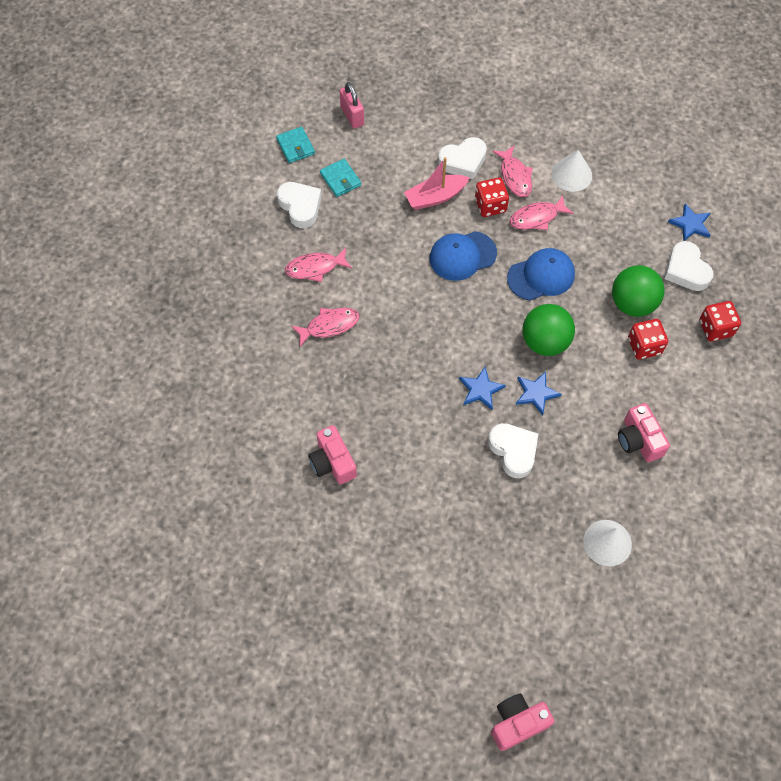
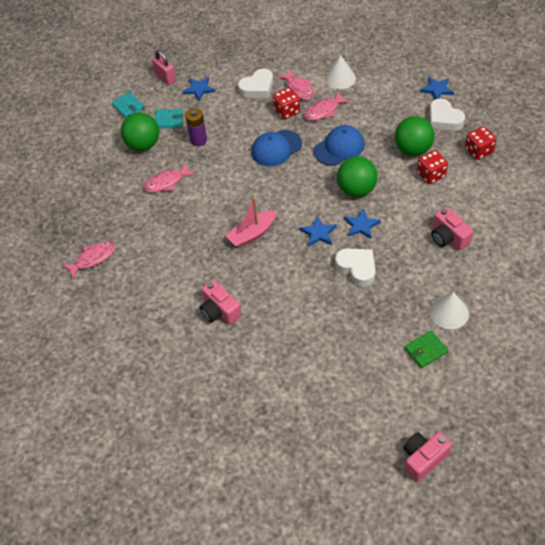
camera: 10 degrees left, 10 degrees down
white heart [277,182,322,228] -> green ball [121,112,159,151]
pink fish [291,308,360,347] -> pink fish moved to [62,241,116,279]
turquoise wallet [320,159,361,197] -> turquoise wallet turned 45 degrees counterclockwise [155,109,183,129]
pink boat [404,157,470,210] -> pink boat moved to [226,197,277,248]
none -> blue star [182,77,215,101]
none -> purple battery [185,108,207,146]
none -> green wallet [405,331,448,368]

